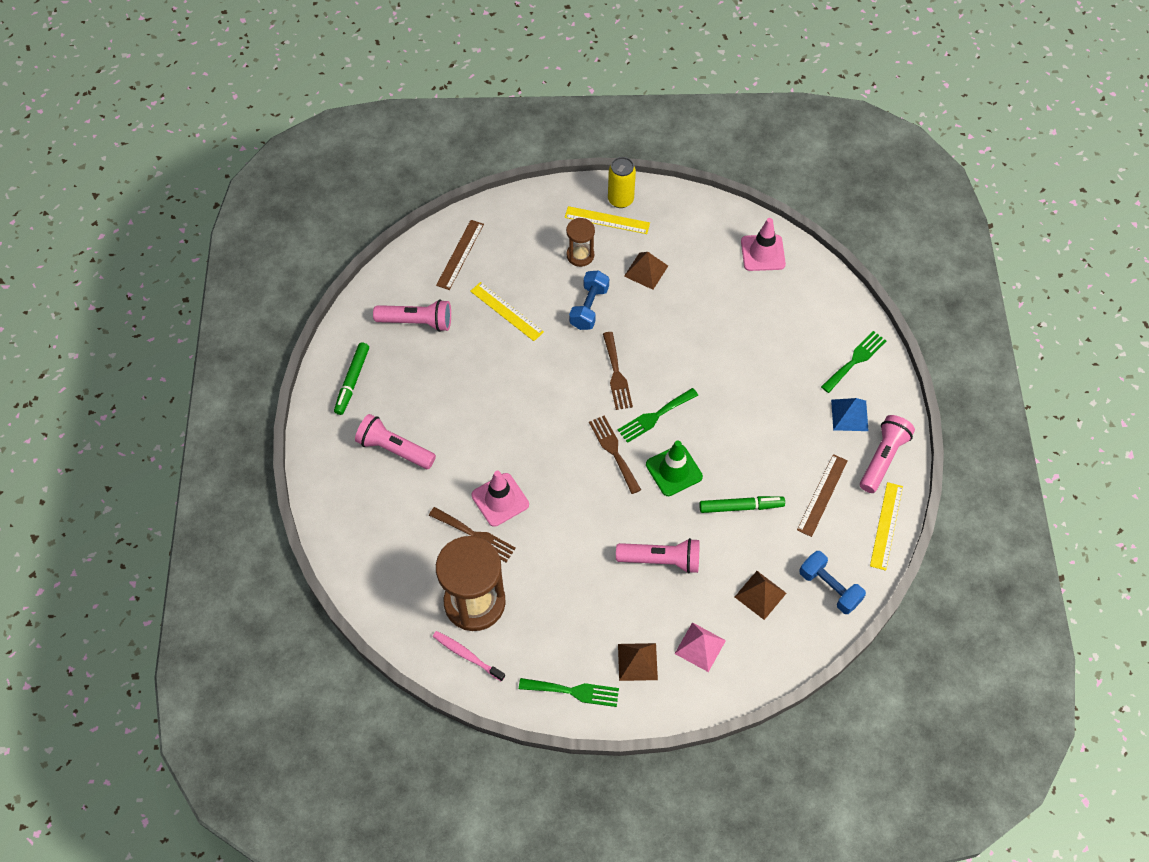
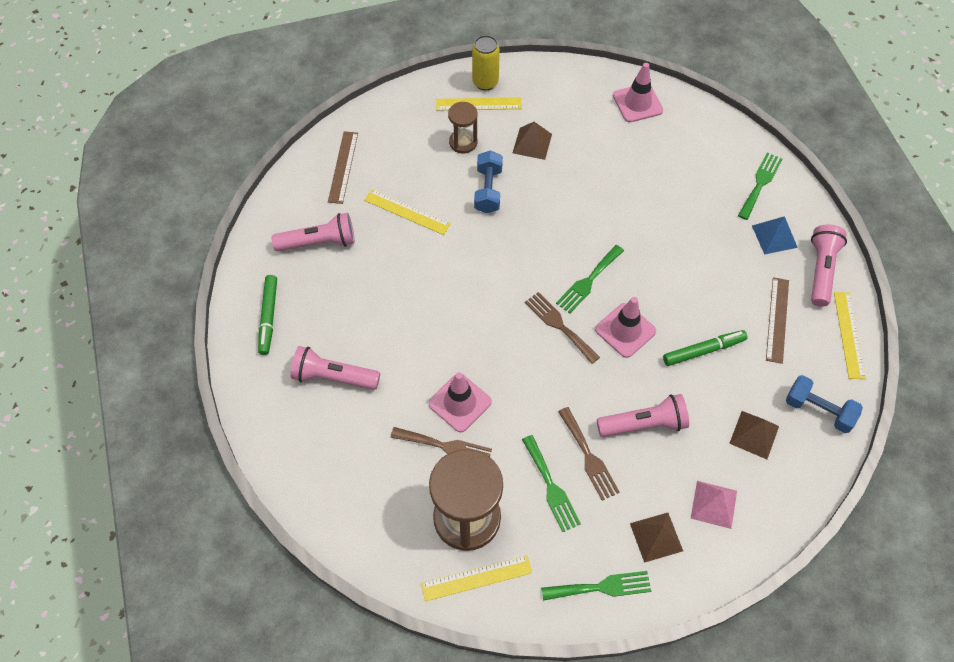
camera: 15 degrees left, 0 degrees up
pink toothbrush [433,631,505,682] -> yellow ruler [421,555,532,601]
brown fork [603,332,633,410] -> brown fork moved to [558,407,620,501]
green traffic cone [646,441,703,496] -> pink traffic cone [595,297,656,358]
none -> green fork [522,435,581,532]

